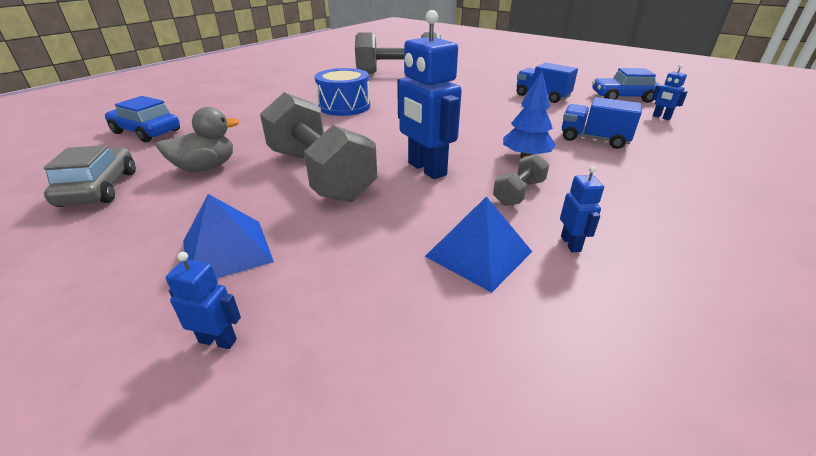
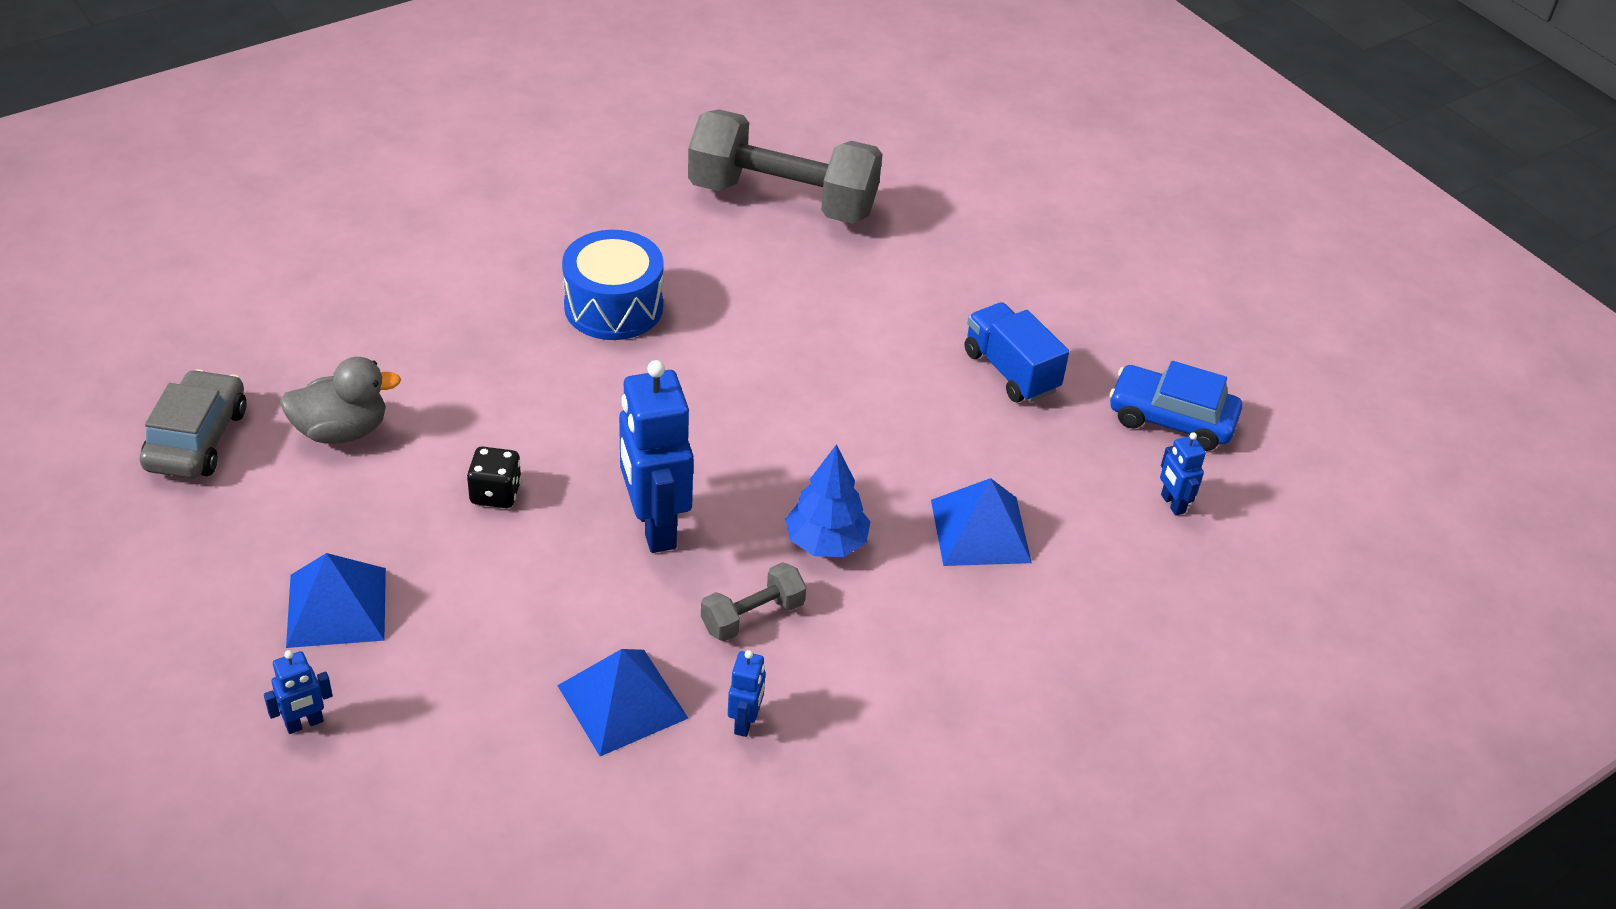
camera: 15 degrees right, 10 degrees up
blue car [105,96,180,142] -> none
blue robot [166,252,241,349] -> blue robot turned 120 degrees clockwise [264,650,333,734]
grey dumbbell [260,92,377,202] -> black dice [467,446,521,508]
blue truck [562,97,642,149] -> blue pyramid [931,478,1032,566]

